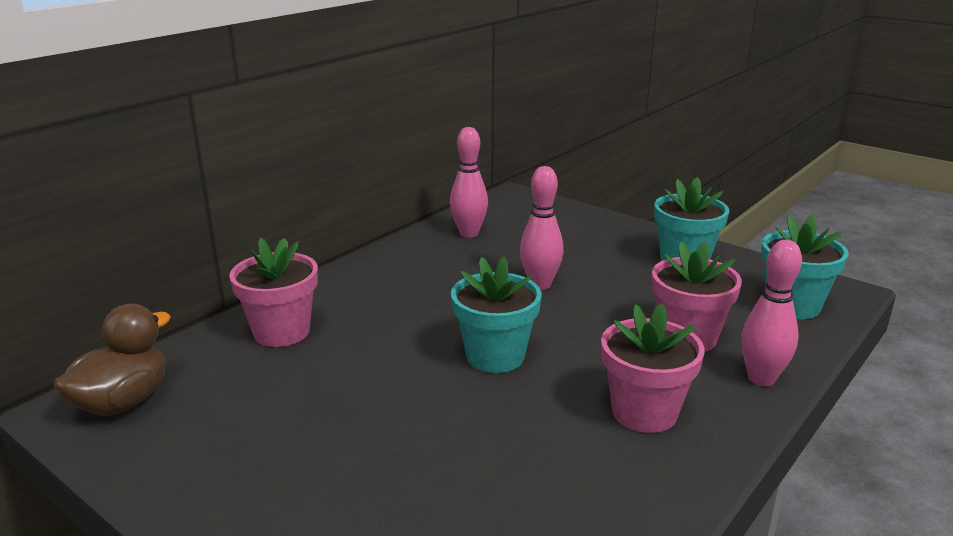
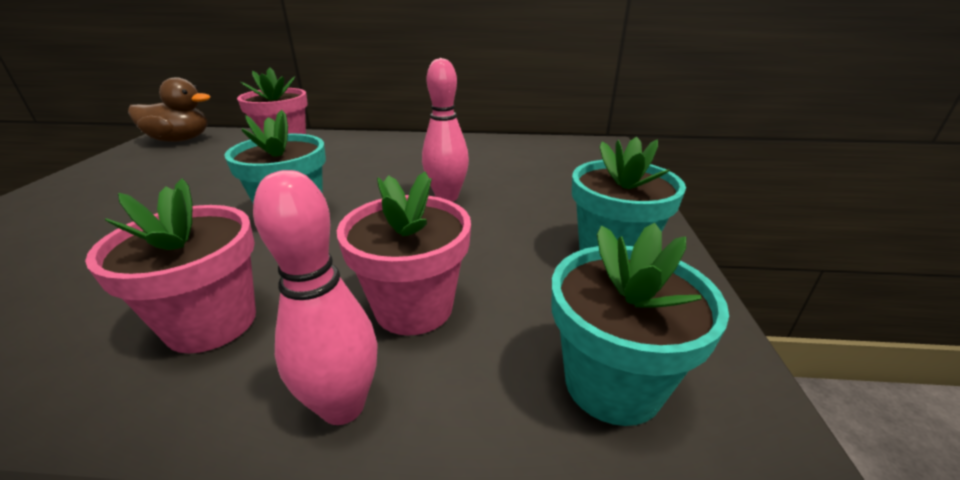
camera: 55 degrees right, 5 degrees up
pink bowling pin [450,127,488,238] -> none

